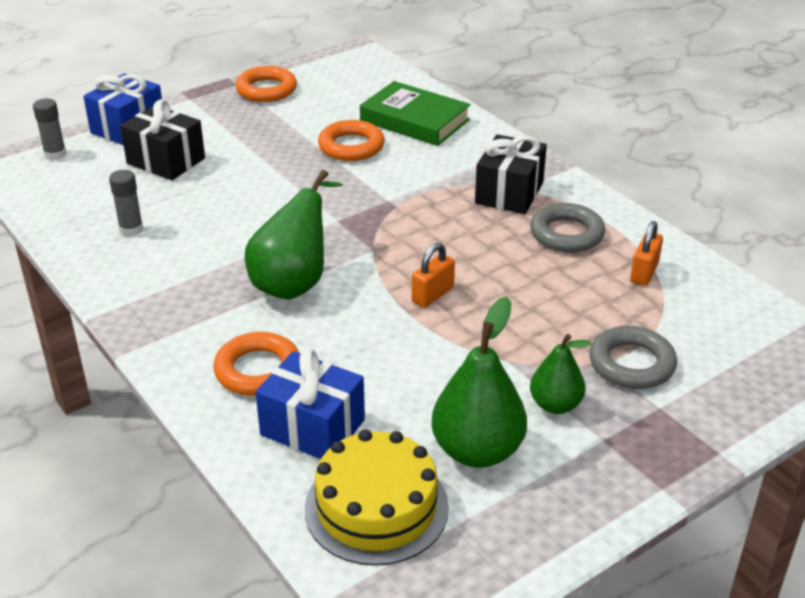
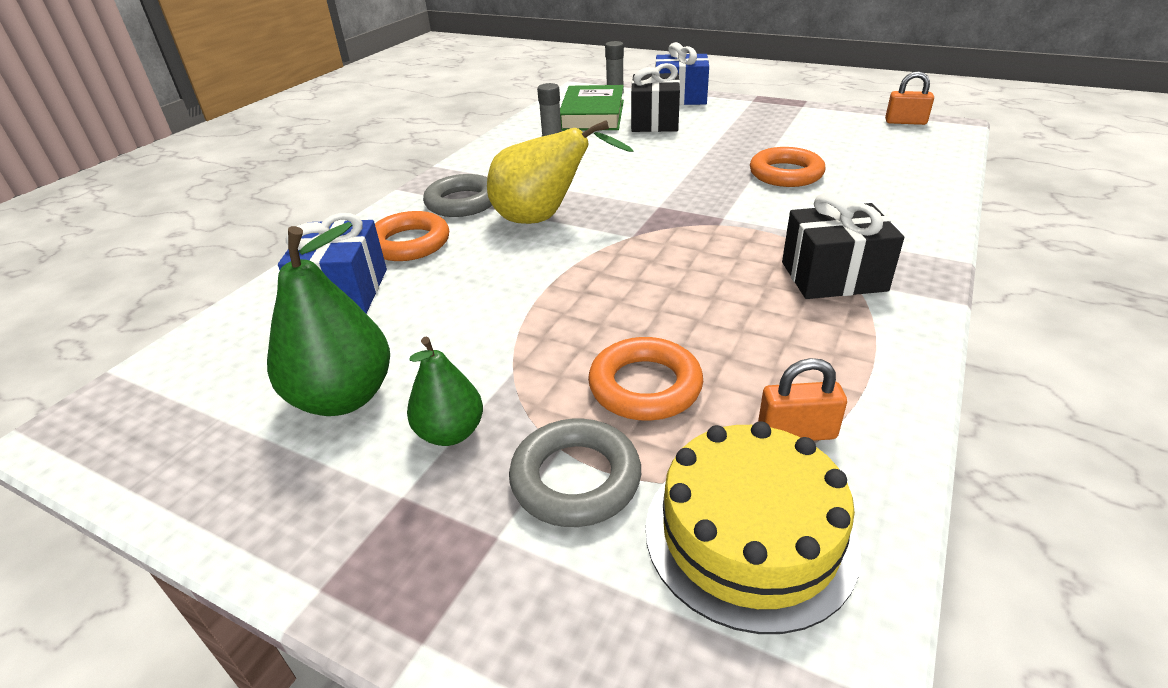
camera: 65 degrees right, 0 degrees up
orange ring [235,66,297,102] -> orange ring moved to [588,337,703,421]
green pear [245,169,343,300] -> yellow pear [487,120,634,224]
yellow cake [305,429,449,566] -> yellow cake moved to [646,421,861,634]
green book [360,81,471,146] -> green book moved to [560,85,624,131]
orange padlock [412,243,455,308] -> orange padlock moved to [885,71,934,125]
grey ring [530,203,605,253] -> grey ring moved to [423,174,492,217]

